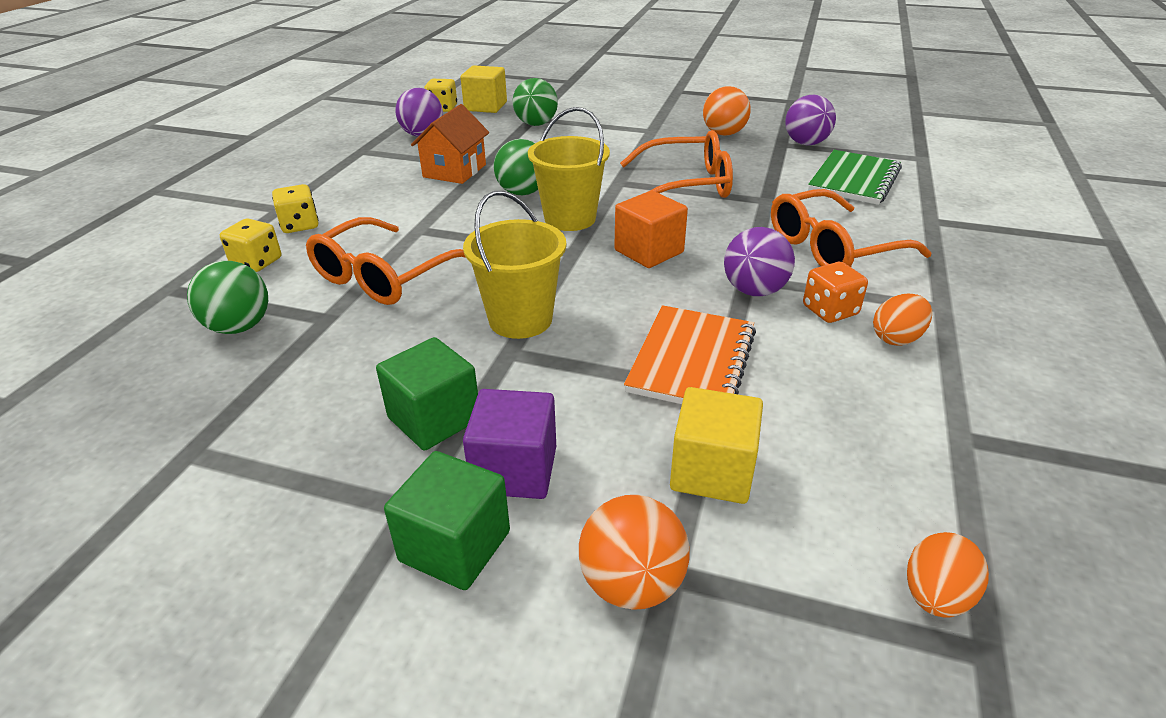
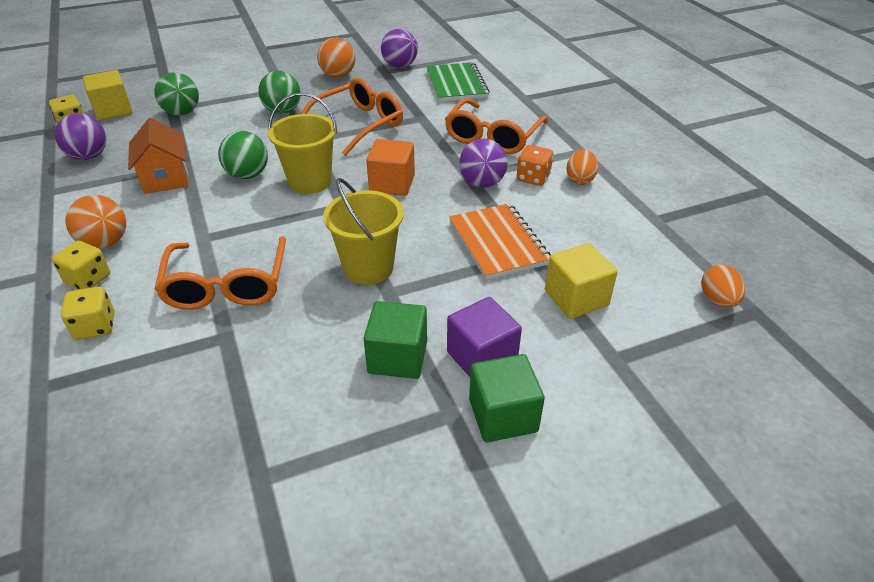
camera: 40 degrees left, 5 degrees up
green ball [187,261,268,334] -> green ball moved to [258,71,301,114]
orange ball [579,495,690,610] -> orange ball moved to [66,195,126,249]

